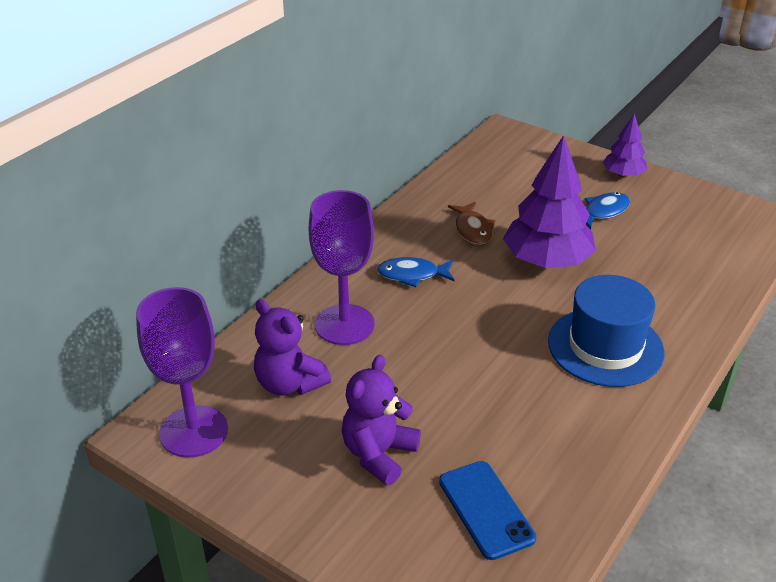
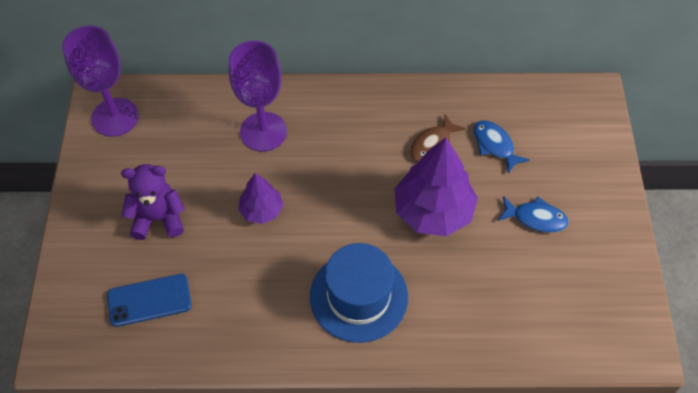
camera: 55 degrees right, 20 degrees up
purple teddy bear [254,299,331,396] -> none
blue fish [377,257,455,287] -> blue fish moved to [473,120,530,174]
blue phone [439,461,536,560] -> blue phone turned 45 degrees clockwise [107,274,192,327]
purple tree [603,113,647,178] -> purple tree moved to [238,173,283,224]

